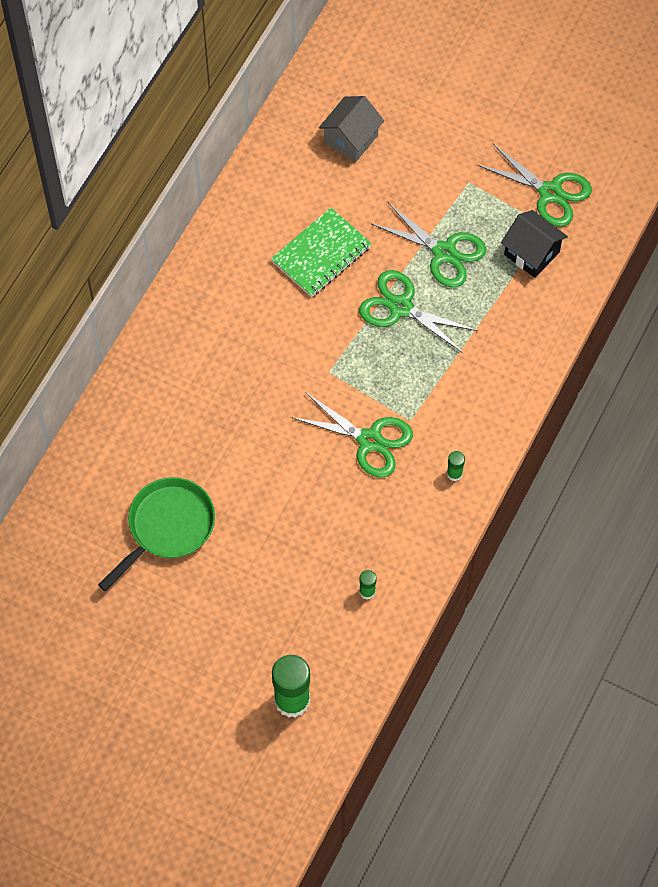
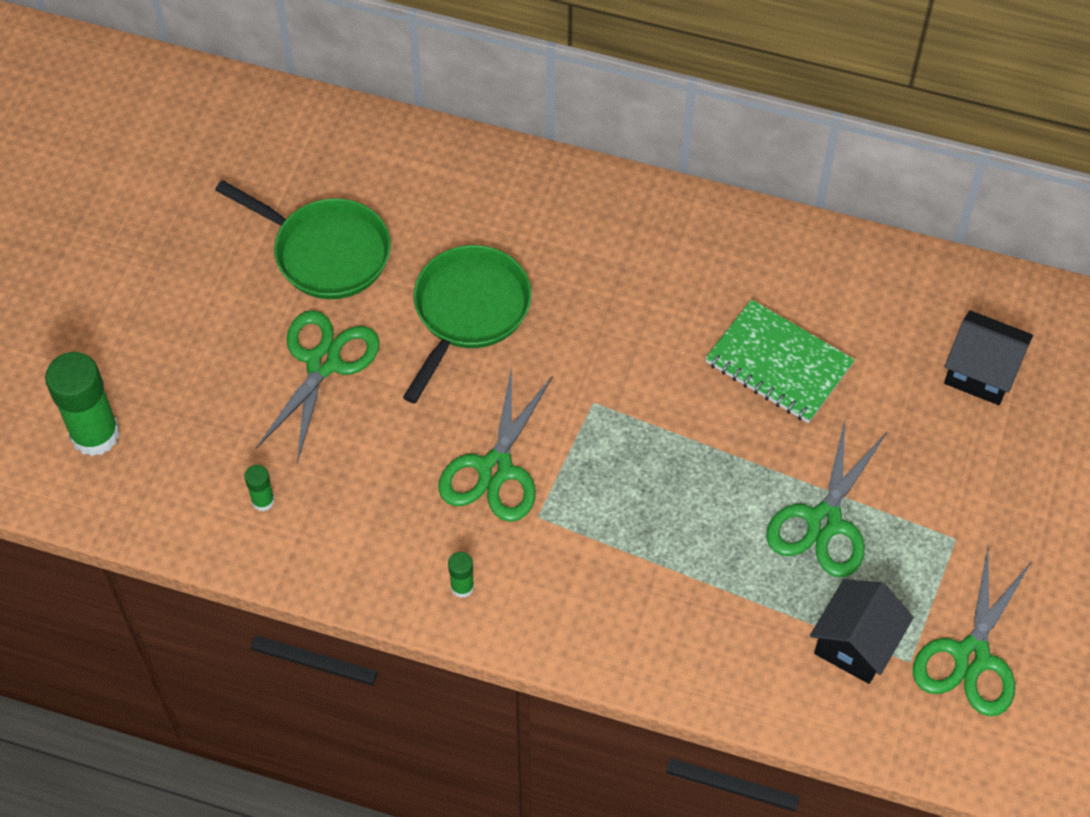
camera: 80 degrees right, 5 degrees down
grey house [319,96,384,162] -> black house [944,310,1033,405]
green scissors [359,270,478,354] -> green scissors moved to [256,310,380,463]
none -> green pan [403,245,531,403]

